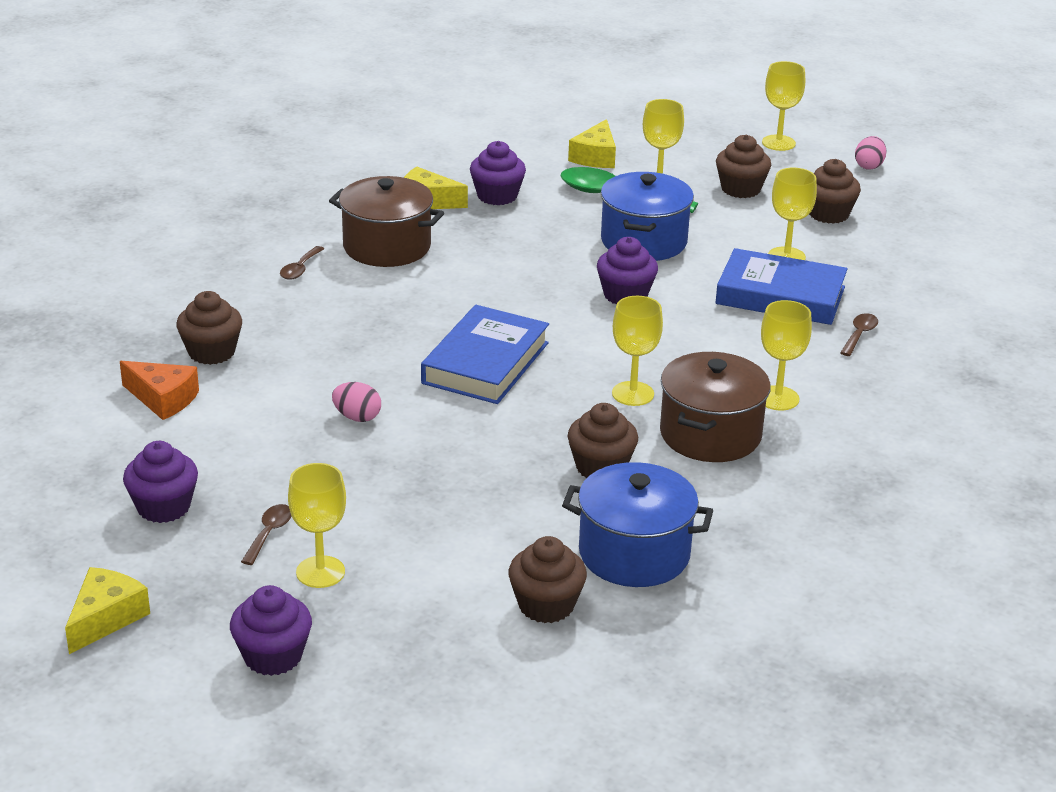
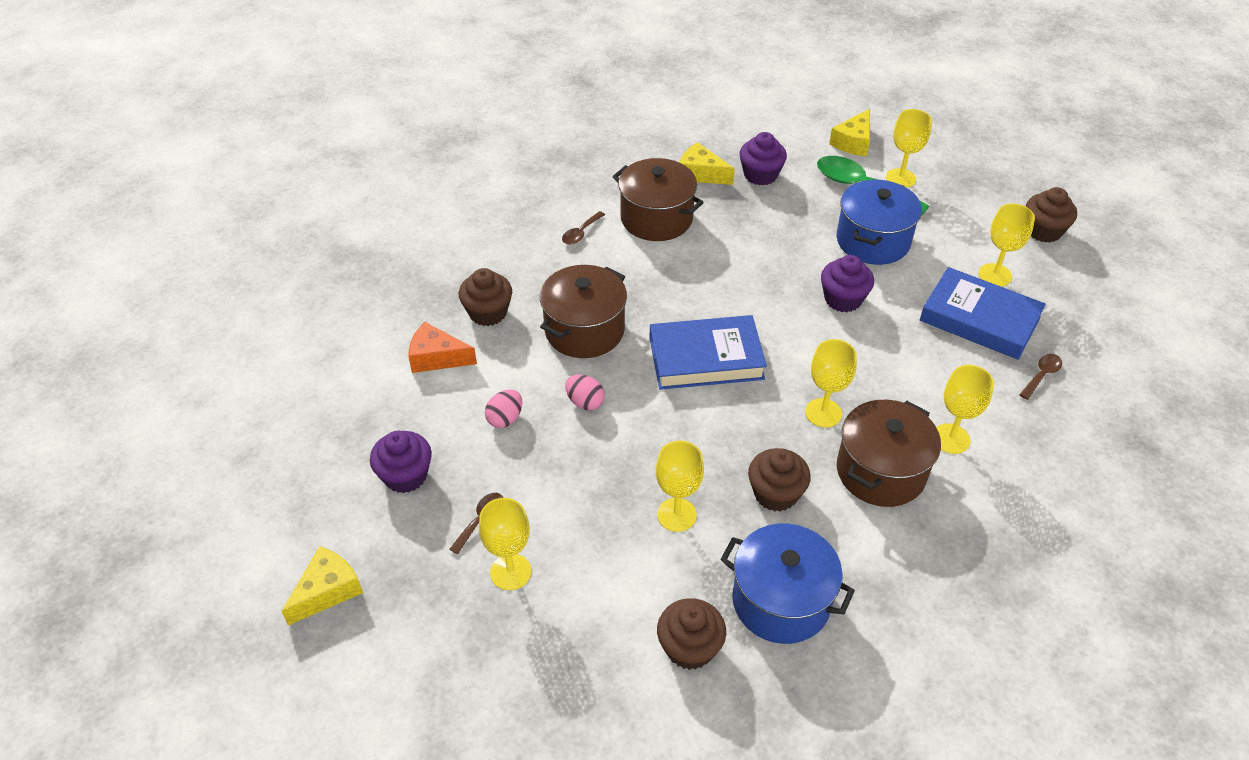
camera: 15 degrees right, 15 degrees up
orange cheese [120,361,199,420] -> orange cheese turned 150 degrees clockwise [408,322,477,373]
purple cupcake [230,585,312,676] -> none
blue book [421,305,549,404] -> blue book turned 45 degrees clockwise [649,315,767,390]
brown cupcake [716,135,771,198] -> none
yellow goblet [762,61,805,151] -> yellow goblet moved to [656,441,704,532]
pink egg [855,136,886,170] -> pink egg moved to [485,390,522,428]
none -> brown pot [540,265,627,358]

